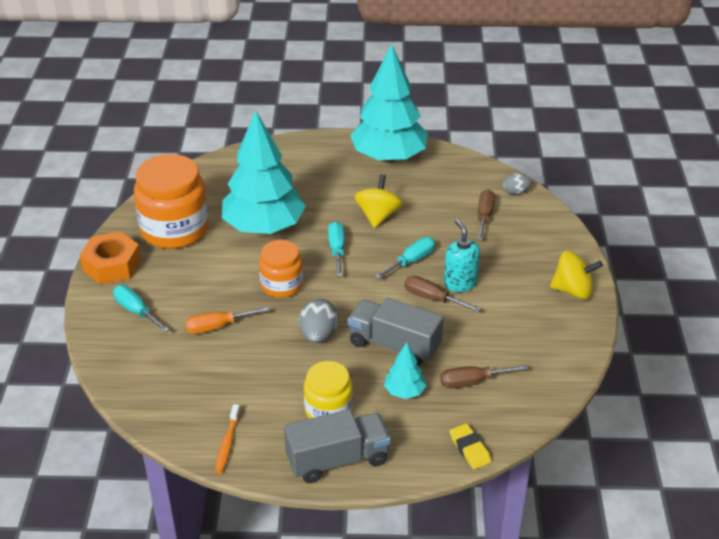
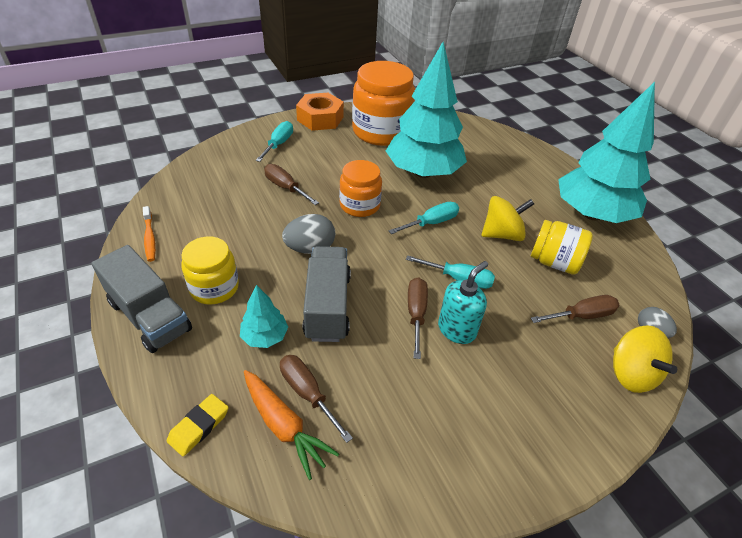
camera: 60 degrees right, 5 degrees up
orange screwdriver [185,307,270,334] -> brown screwdriver [264,164,319,205]
orange toothbrush [215,404,240,473] -> orange toothbrush turned 90 degrees counterclockwise [143,206,156,262]
yellow spinning top [550,251,603,300] -> yellow spinning top moved to [613,325,677,393]
none -> orange carrot [244,370,339,480]
none -> yellow jar [531,220,593,275]

